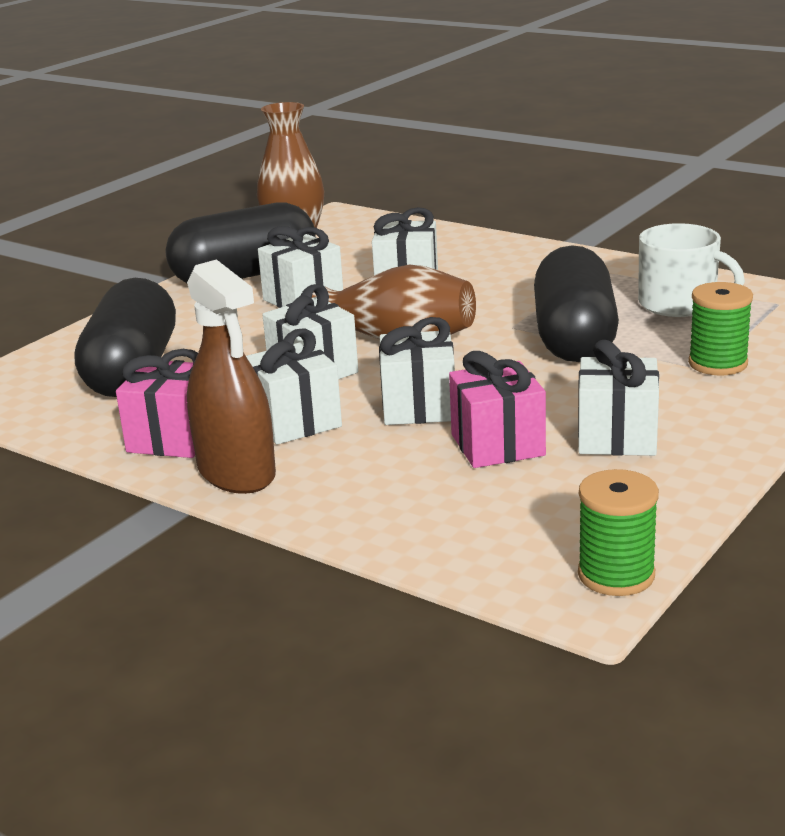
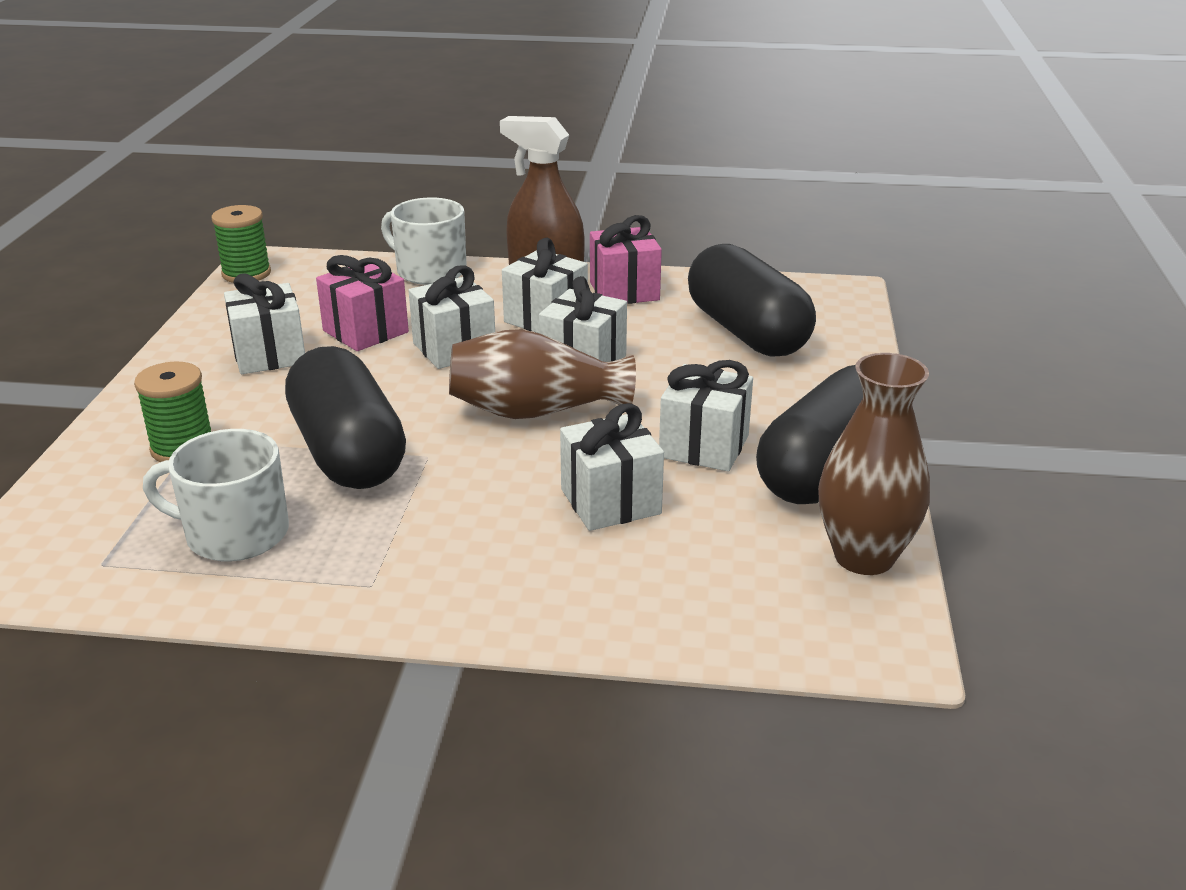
camera: 150 degrees right, 5 degrees up
none -> white mug [381,198,467,285]

